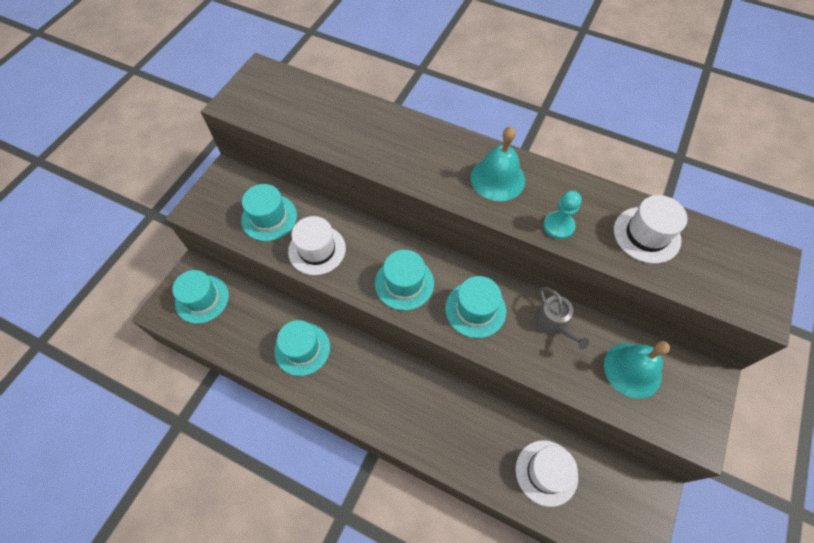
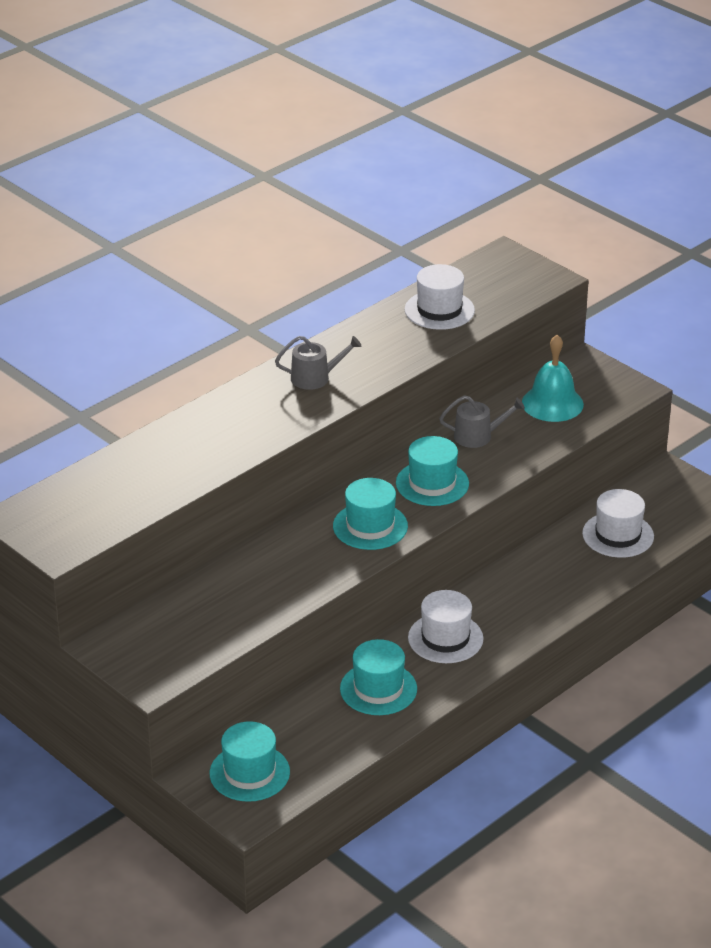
camera: 70 degrees left, 25 degrees down
turquoise hat [241,184,297,241] -> none
white hat [288,216,346,275] -> white hat moved to [408,590,483,663]
turquoise bell [471,126,525,201] -> grey watering can [275,336,362,390]
turquoise pawn [543,191,582,240] -> none

